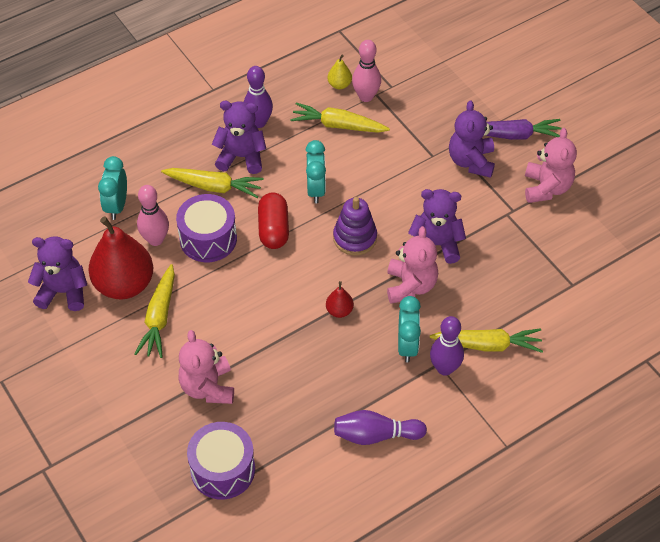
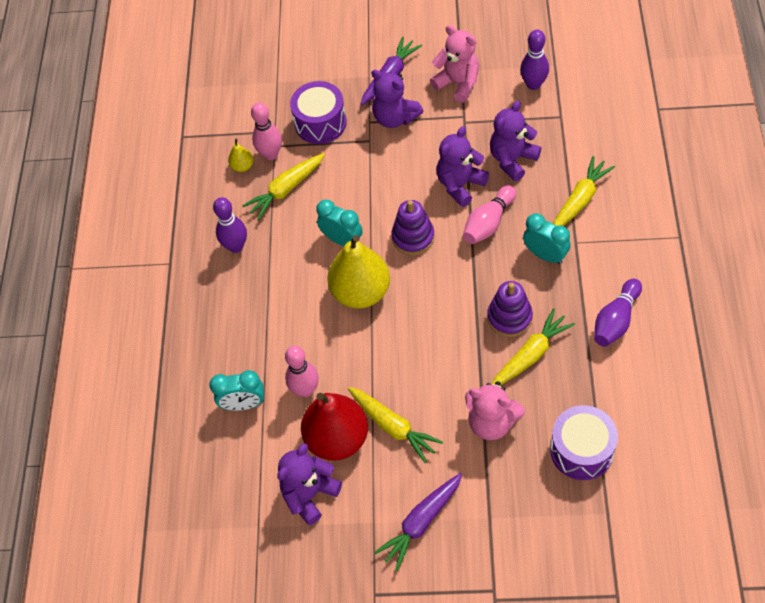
camera: 50 degrees left, 5 degrees up
turquoise clock [98,156,127,220] -> turquoise clock turned 45 degrees counterclockwise [209,370,264,411]
yellow carrot [161,168,264,198] -> yellow carrot moved to [492,308,575,385]
purple drum [176,194,237,262] -> purple drum moved to [290,81,347,144]
purple teddy bear [212,101,266,174] -> purple teddy bear moved to [490,101,541,181]
red capsule [258,192,289,249] -> yellow pear [327,235,390,309]
red pear [326,281,354,318] -> none
pink teddy bear [387,226,438,303] -> pink bowling pin [463,185,516,244]
purple bowling pin [430,316,464,376] -> purple bowling pin moved to [520,30,549,90]
none -> purple carrot [374,473,462,571]
none -> purple stacking toy [487,281,533,337]

